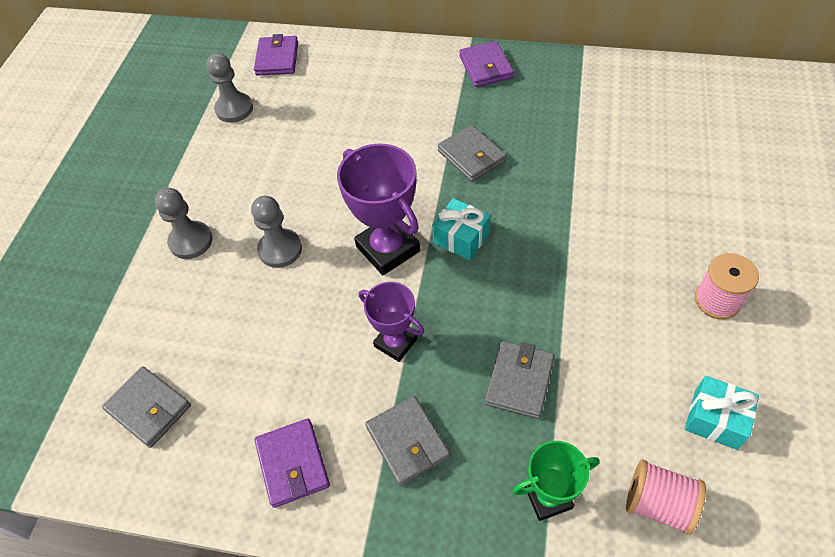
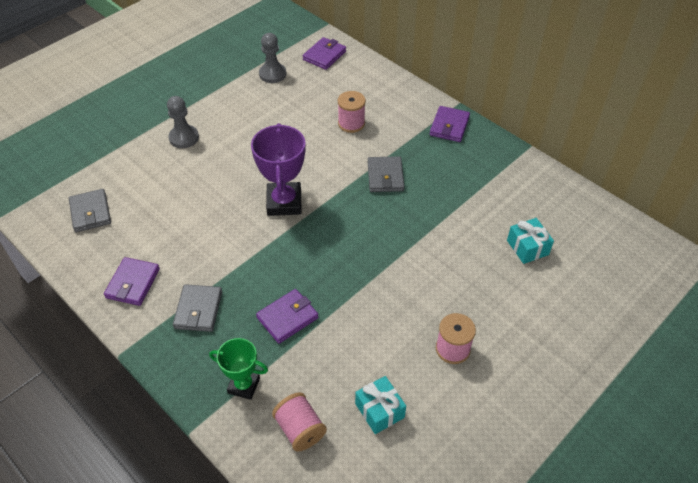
camera: 30 degrees right, 5 degrees down
grey pawn [251,196,302,268] -> none
purple trophy [359,282,424,362] -> none
turquoise gift [432,198,491,260] -> turquoise gift moved to [507,218,554,264]
grey wallet [485,341,555,419] -> purple wallet [256,289,319,344]
none -> pink spool [338,91,366,133]

